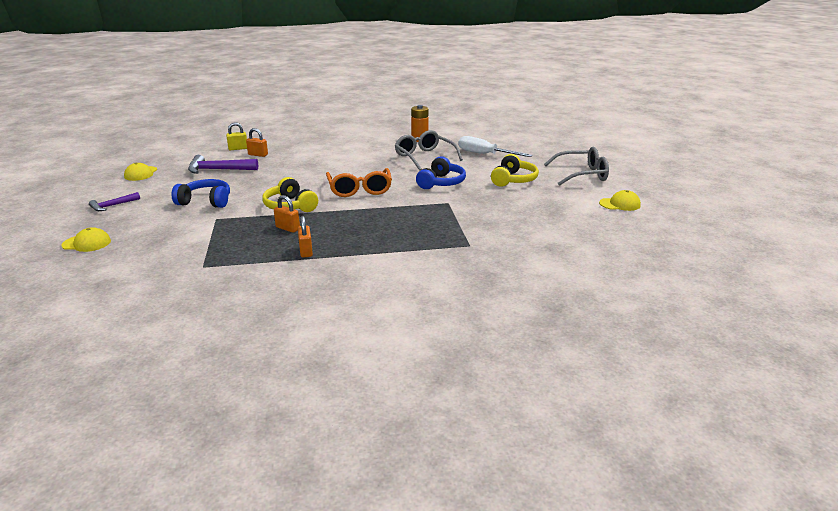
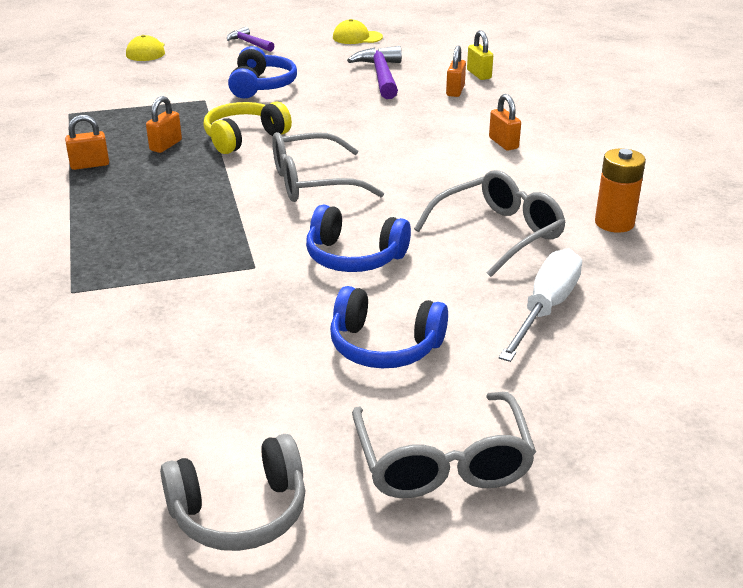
camera: 85 degrees right, 5 degrees up
orange glasses [326,168,392,197] -> grey glasses [272,132,384,202]
yellow headphones [491,154,539,187] -> blue headphones [330,286,448,369]
yellow cap [599,190,641,211] -> grey headphones [160,434,306,551]
none -> orange padlock [489,94,521,151]

